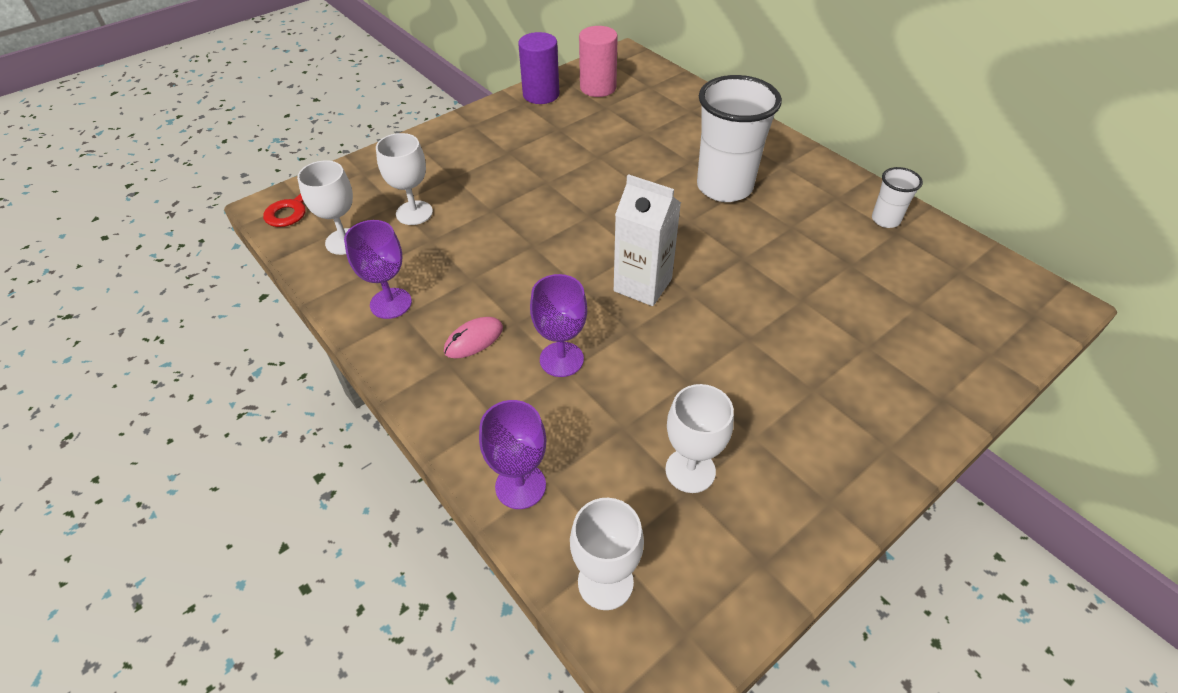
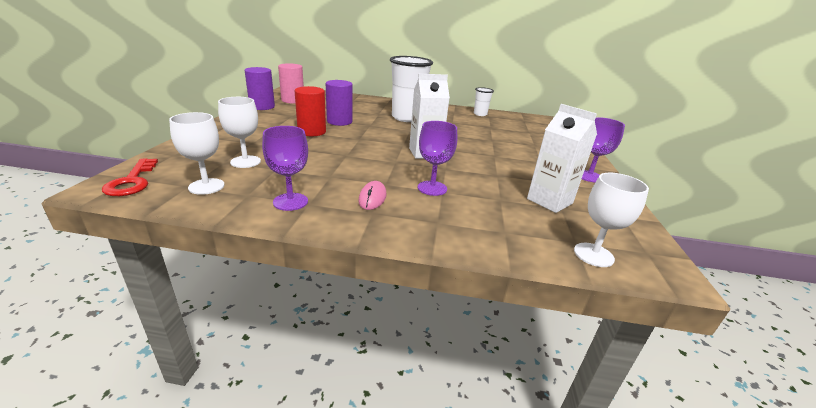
camera: 45 degrees left, 20 degrees down
purple goblet [479,400,547,509] -> purple goblet moved to [582,117,625,182]
white goblet [665,384,734,493] -> white carton [527,104,597,213]
none -> red cylinder [295,86,326,136]
none -> purple cylinder [326,80,353,126]

